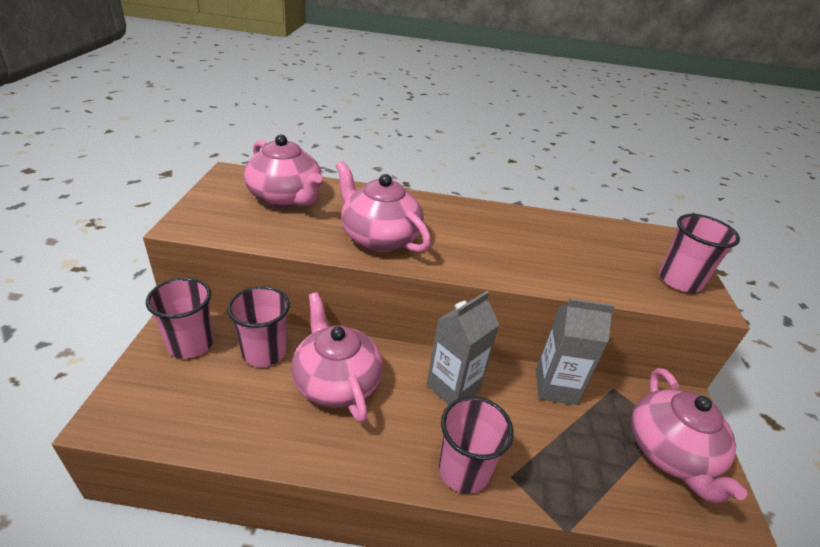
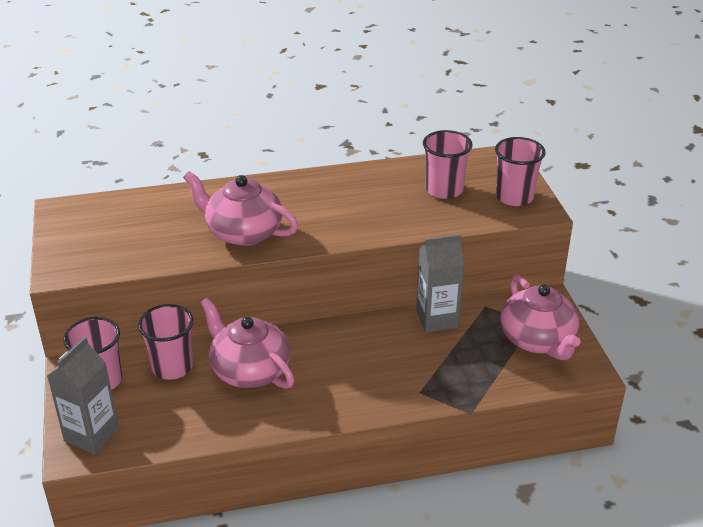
camera: 15 degrees left, 0 degrees up
pink teapot [244,134,322,207] -> none
grey carton [427,291,499,405] -> grey carton moved to [47,337,119,454]
pink cup [439,396,514,494] -> pink cup moved to [423,130,472,199]

